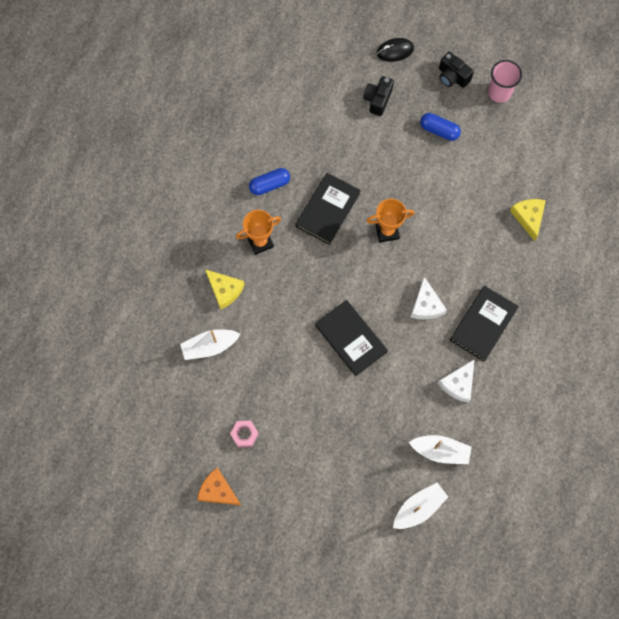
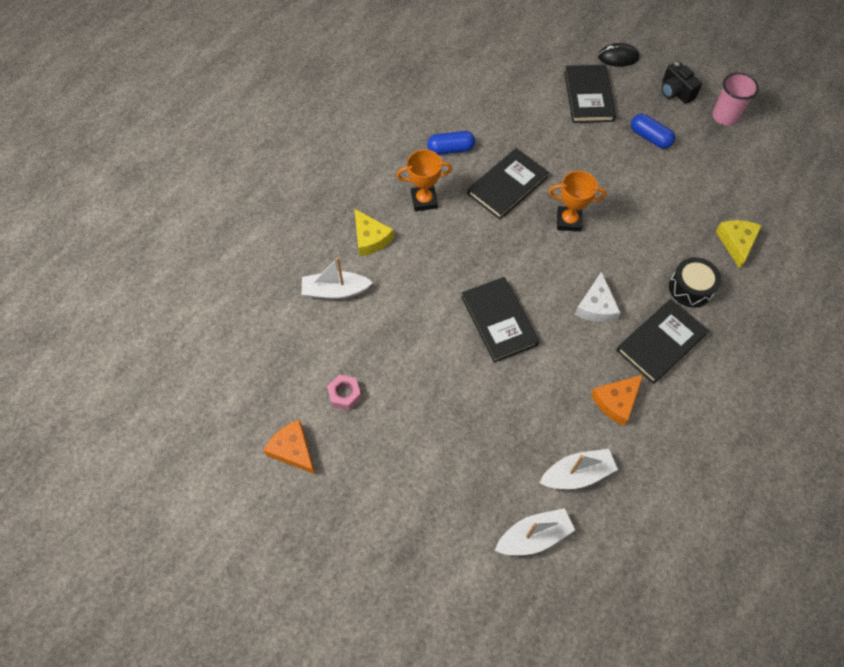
camera: 15 degrees right, 10 degrees down
black camera [363,76,394,116] -> black book [564,65,616,123]
white boat [409,435,472,464] -> white boat turned 45 degrees counterclockwise [539,449,618,489]
white cheese [438,359,475,403] -> orange cheese [591,375,643,426]
none -> black drum [669,257,721,308]

